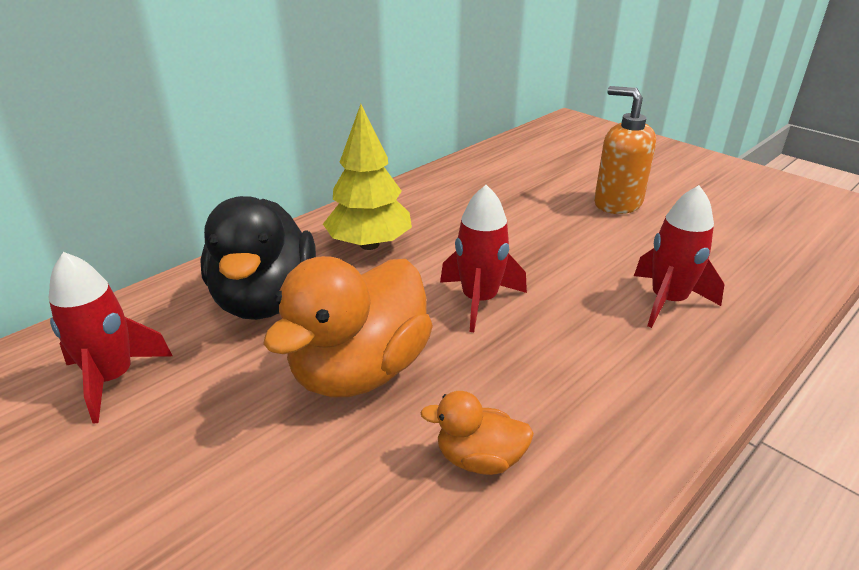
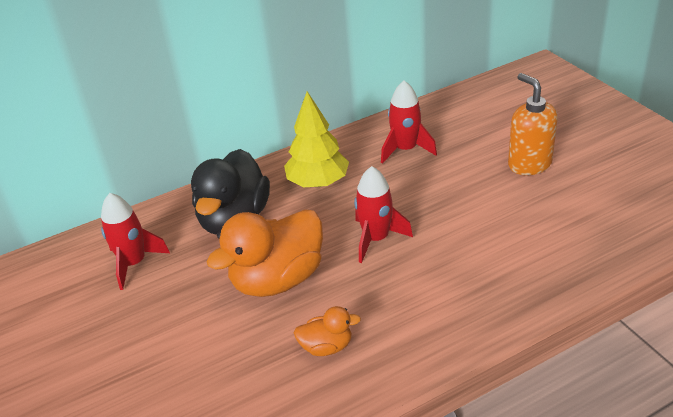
camera: 20 degrees right, 5 degrees up
orange duck [420,391,534,475] -> orange duck turned 150 degrees clockwise [294,306,361,356]
red rocket [634,185,724,328] -> red rocket moved to [381,81,437,164]

